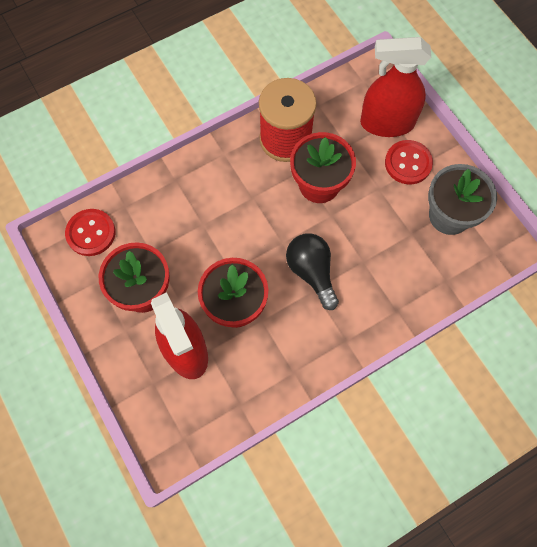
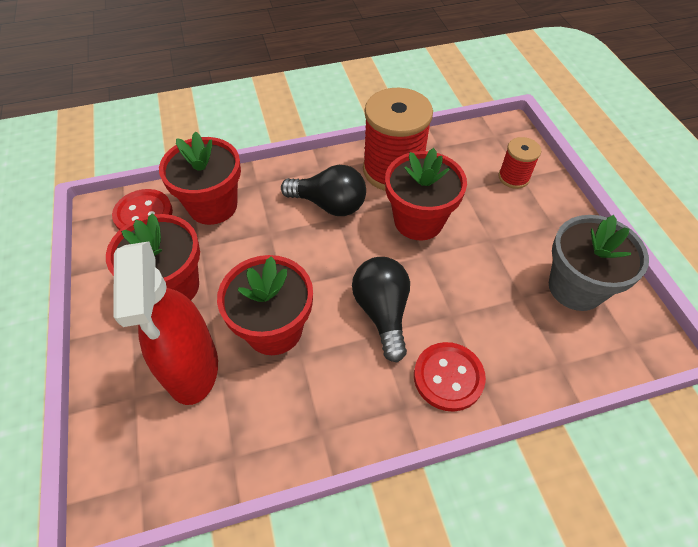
camera: 15 degrees right, 15 degrees down
red spray bottle [360,37,431,137] -> red spool [498,137,541,189]
red button [385,140,433,184] -> red button moved to [414,342,486,412]
none -> red flower pot [159,131,241,225]
none -> black light bulb [281,165,366,216]

